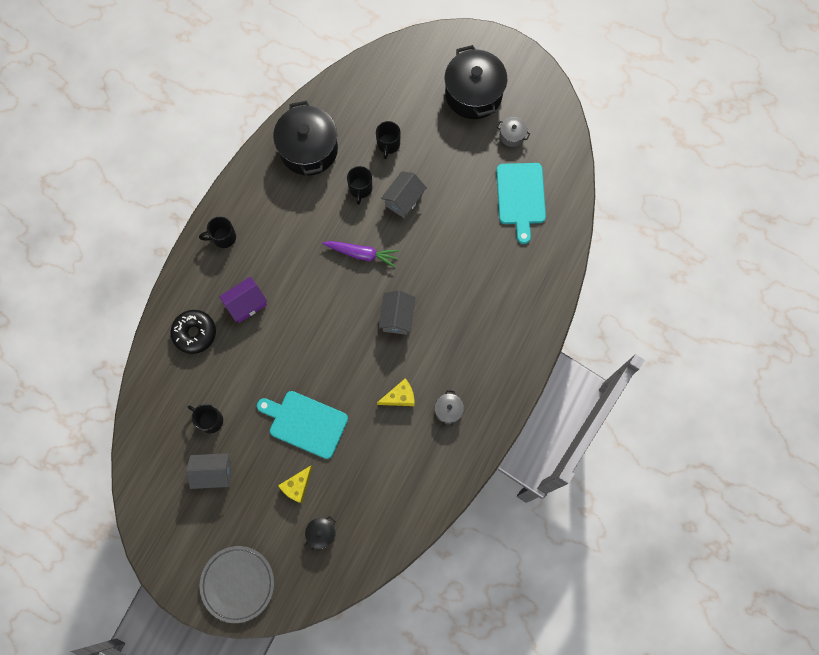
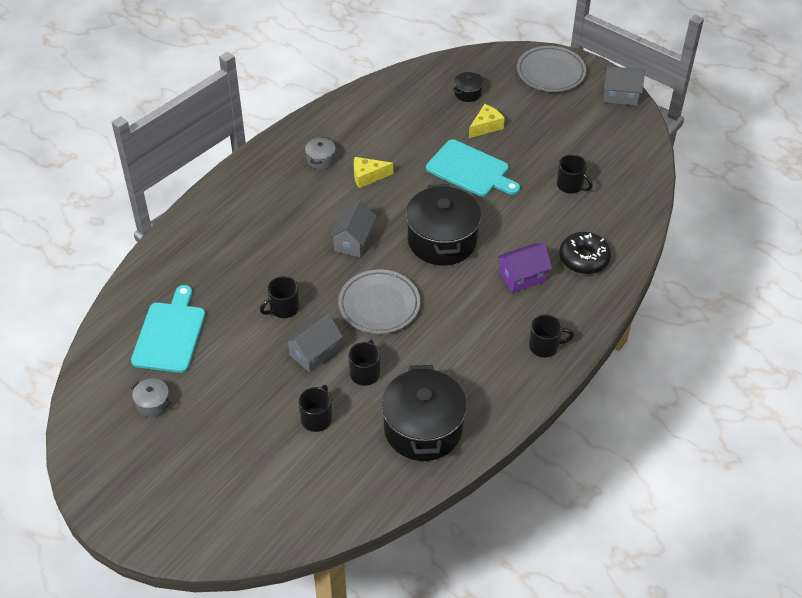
camera: 170 degrees left, 25 degrees down
grey house [186,453,231,489] -> grey house moved to [604,66,645,106]
purple carrot [322,241,399,267] -> grey plate [338,270,420,334]
black pot [445,45,507,119] -> black pot moved to [406,184,481,265]
none -> black mug [260,276,299,318]

